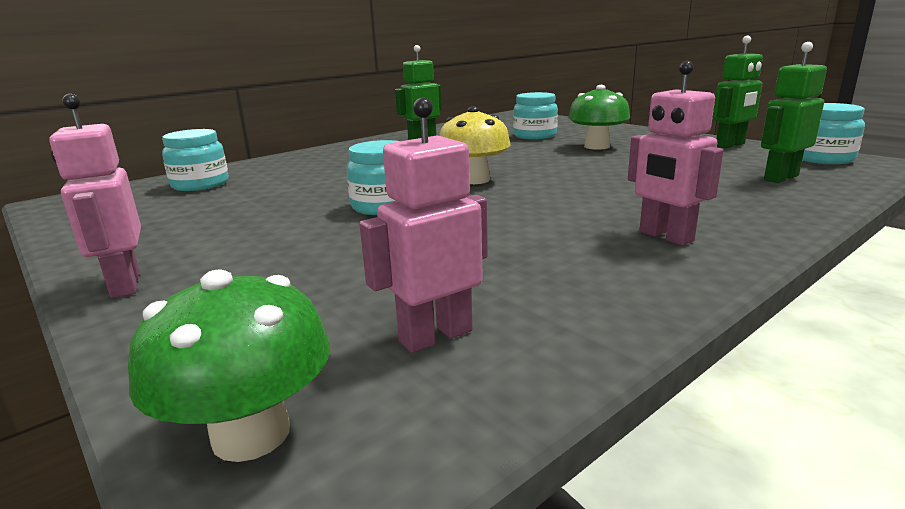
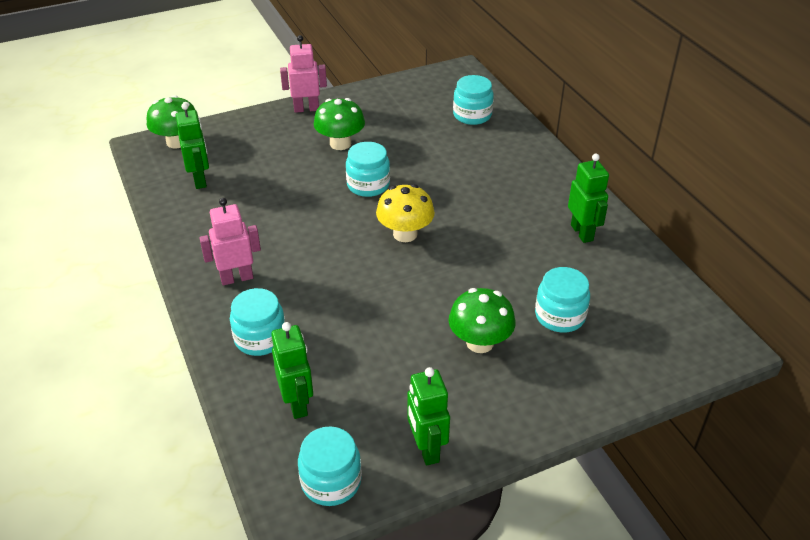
camera: 105 degrees right, 20 degrees up
pink robot [359,98,488,353] -> green robot [176,103,209,189]
none -> turquoise jar [230,288,285,356]
none -> green mushroom [314,98,365,150]

